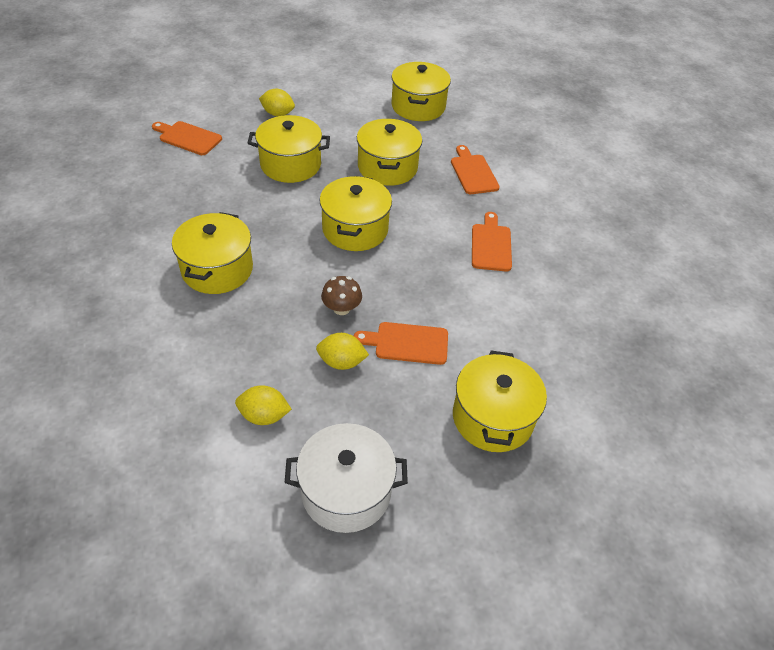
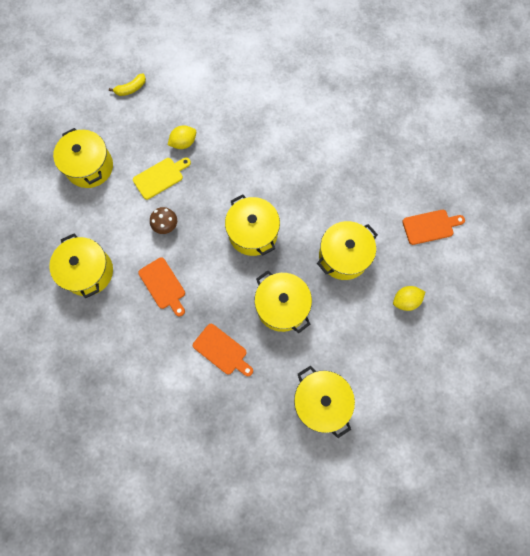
camera: 145 degrees right, 25 degrees up
yellow pot [172,212,253,294] -> yellow pot moved to [49,233,113,298]
yellow lemon [235,385,292,425] -> none
white pot [285,423,408,533] -> yellow banana [109,73,146,96]
brown mushroom [321,276,362,315] -> brown mushroom moved to [150,207,177,234]
orange cutting board [354,322,448,365] -> yellow cutting board [133,157,191,200]

